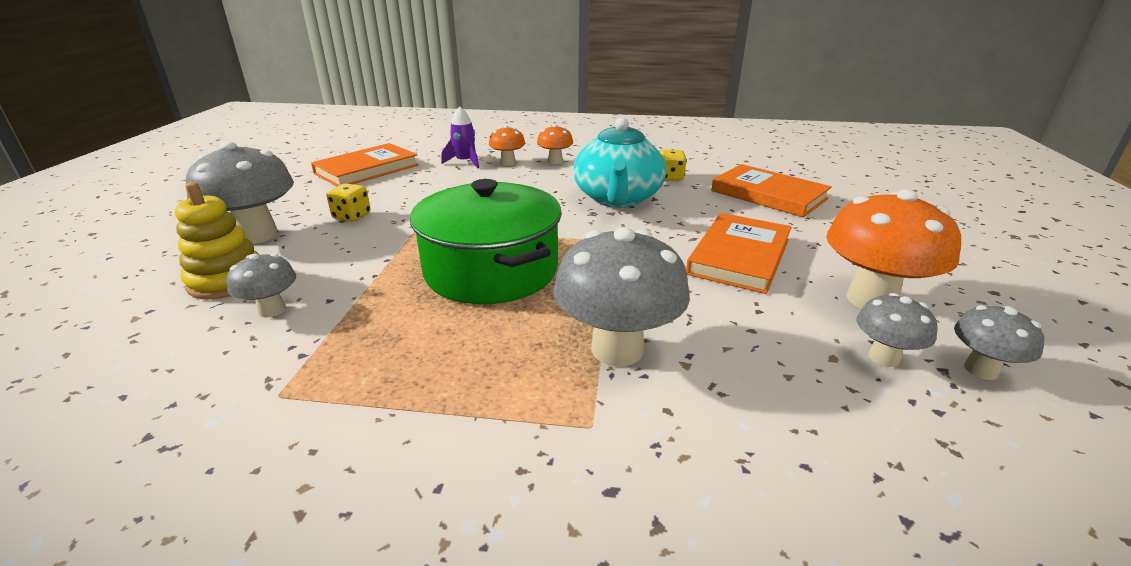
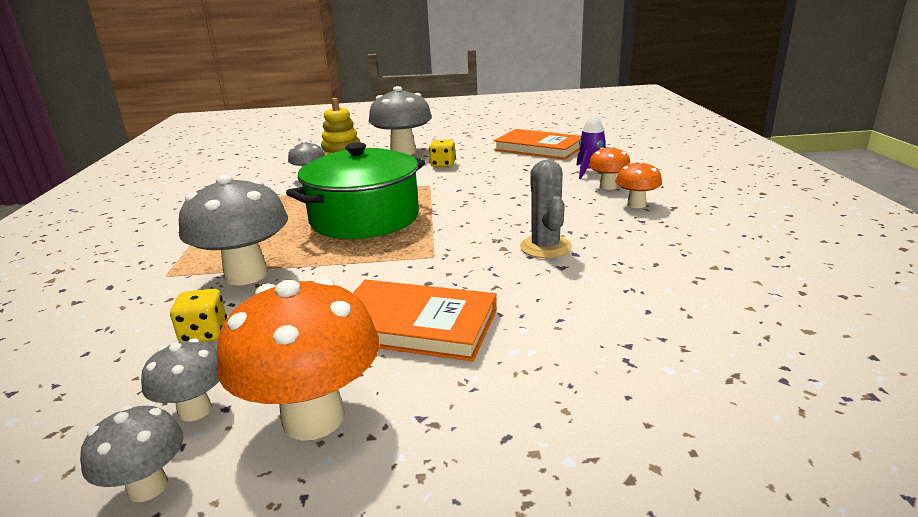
camera: 80 degrees right, 5 degrees down
turquoise teapot [574,117,666,208] -> grey cactus [520,160,572,258]
yellow dice [660,150,687,181] -> yellow dice moved to [170,289,227,342]
orange book [711,164,832,217] -> none

